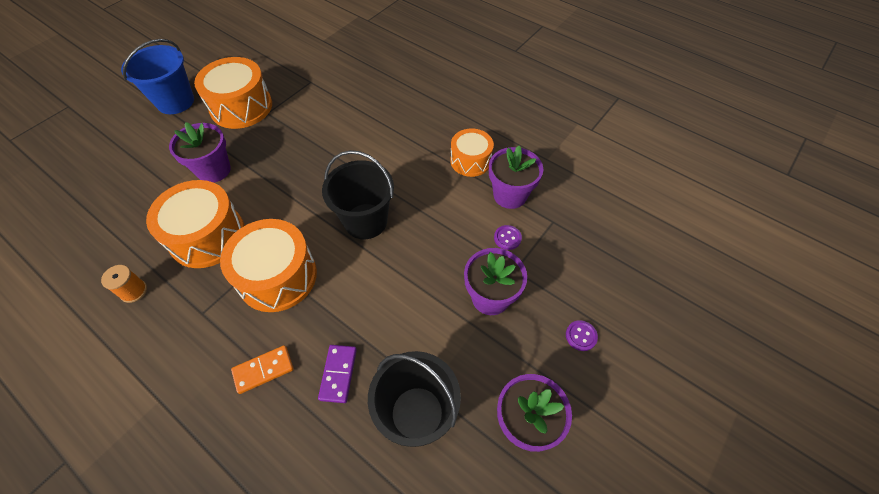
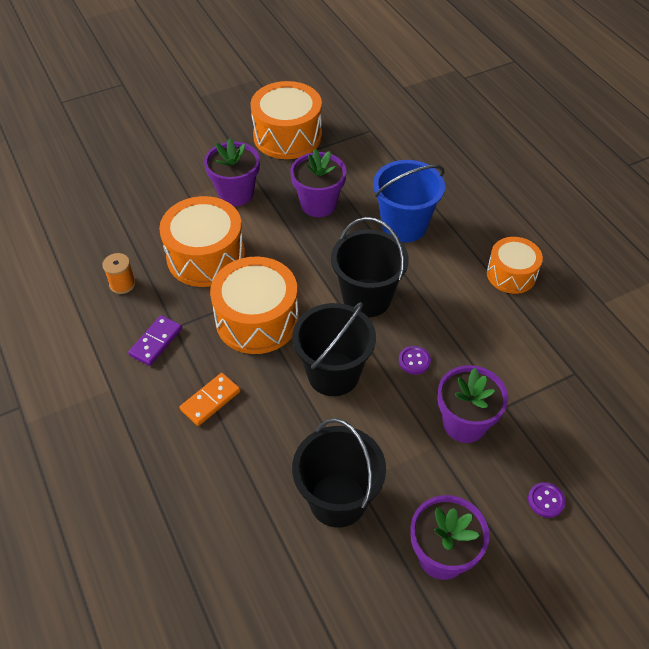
camera: 25 degrees right, 5 degrees down
blue bucket [121,39,194,114] -> blue bucket moved to [373,160,445,242]
orange domino [231,345,294,394] -> orange domino turned 45 degrees counterclockwise [180,373,240,426]
purple domino [318,345,357,403] -> purple domino moved to [128,315,182,366]
purple flower pot [489,146,543,209] -> purple flower pot moved to [290,149,346,217]
purple button [494,225,522,250] -> purple button moved to [399,346,431,374]
none -> black bucket [292,302,376,396]

